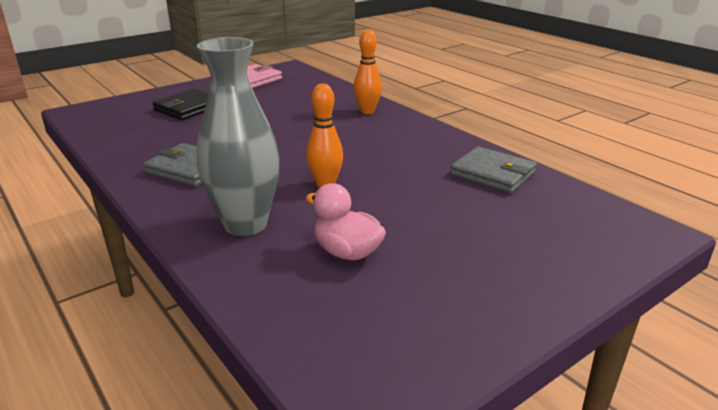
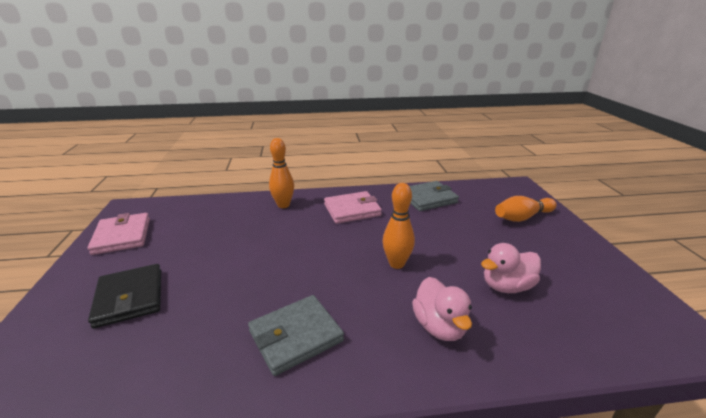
camera: 60 degrees left, 0 degrees up
grey vase [197,37,280,236] -> pink duck [412,277,472,341]
none -> pink wallet [324,191,382,224]
none -> orange bowling pin [495,196,557,222]

